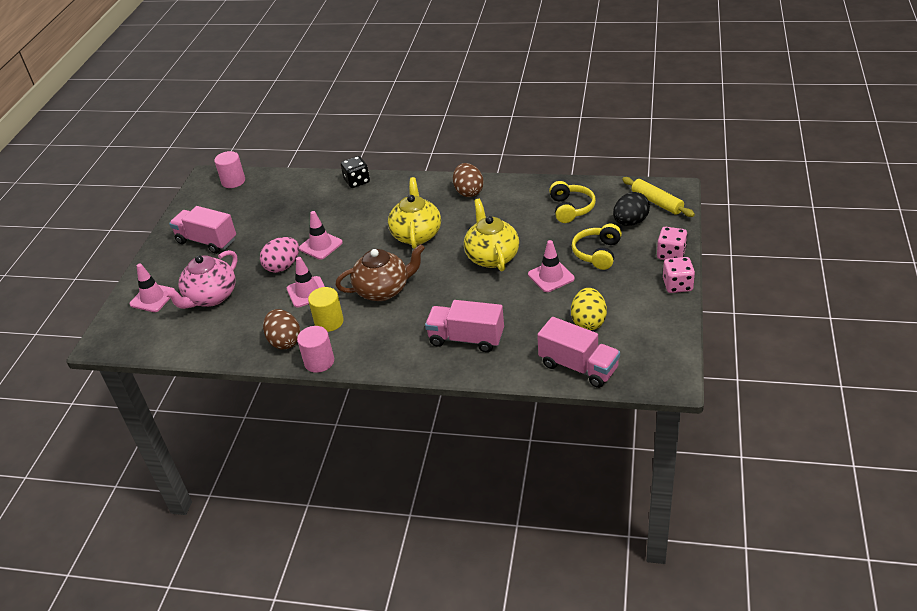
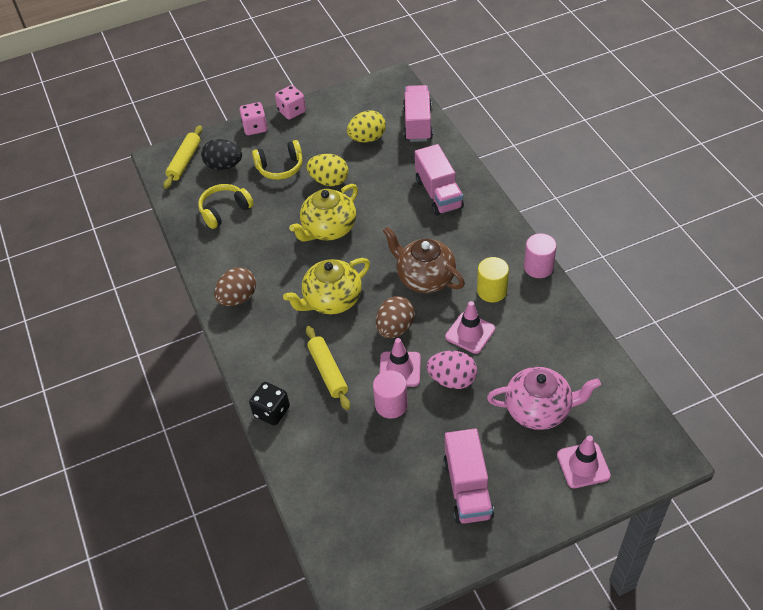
camera: 125 degrees left, 10 degrees up
pink cylinder [214,151,245,188] -> pink cylinder moved to [373,370,408,419]
brown egg [263,309,301,349] -> brown egg moved to [376,296,415,338]
pink traffic cone [528,240,575,292] -> yellow egg [306,154,348,186]
none -> yellow rolling pin [306,326,350,410]

